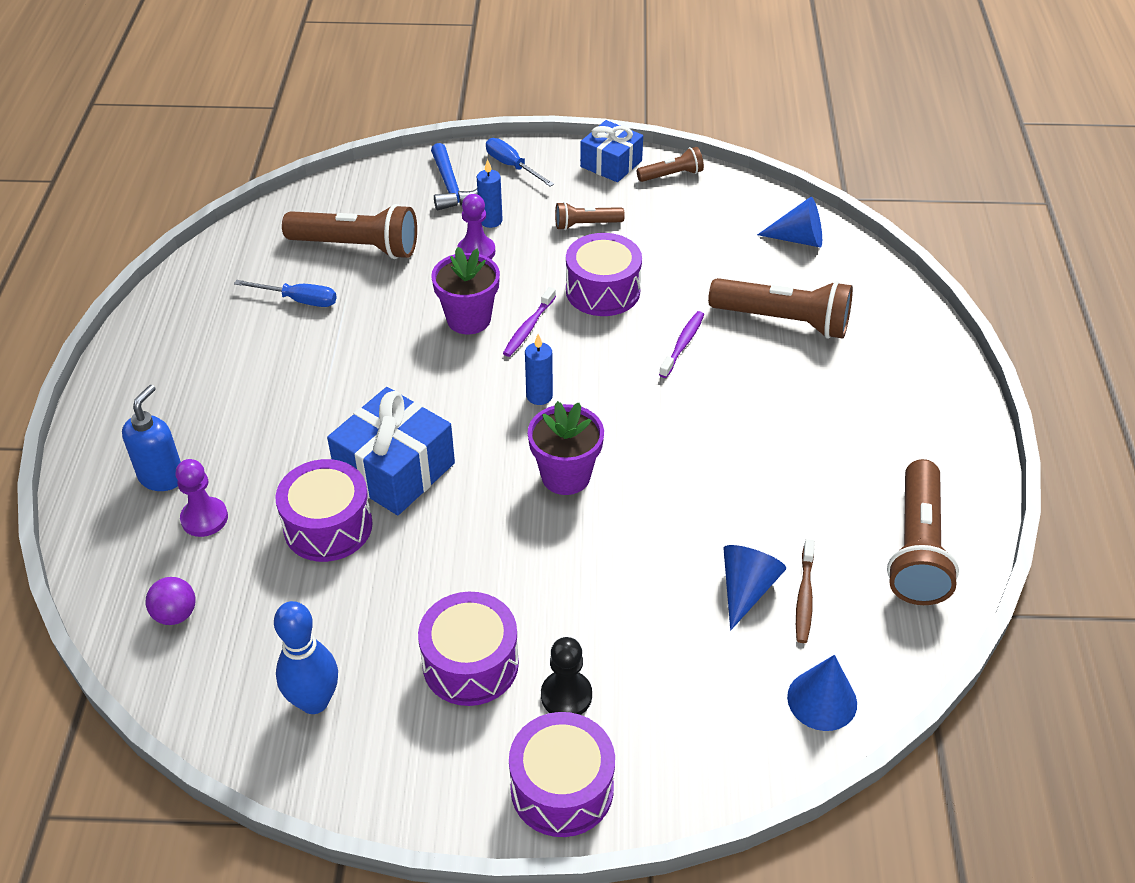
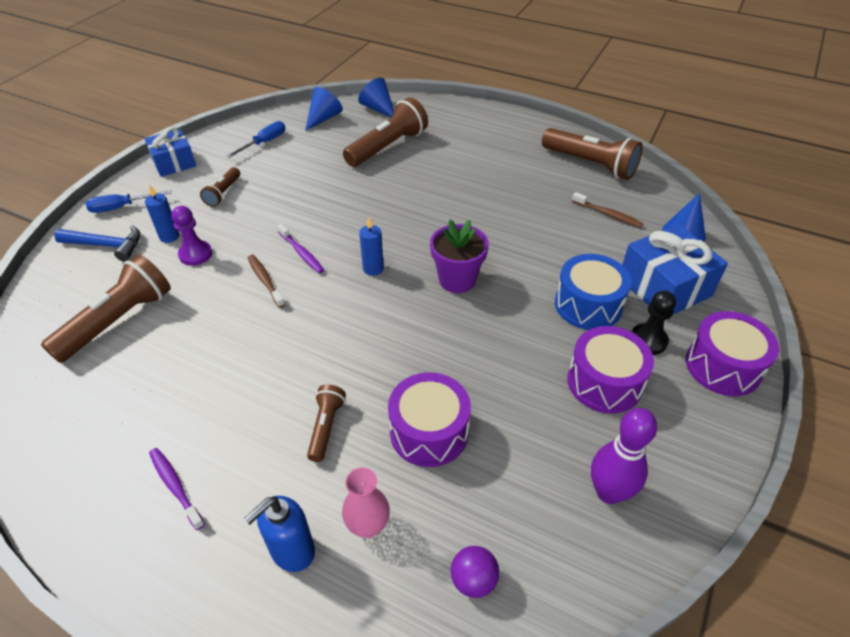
camera: 65 degrees left, 0 degrees up
blue soap dispenser [122,385,181,491] -> blue soap dispenser turned 90 degrees counterclockwise [244,496,315,572]
purple pawn [175,459,228,537] -> pink vase [342,468,390,538]
blue screwdriver [234,280,337,307] -> blue screwdriver moved to [227,121,285,158]
blue bowling pin [274,601,338,714] -> purple bowling pin [591,408,657,504]
blue gift [327,387,455,515] -> blue gift moved to [622,224,728,314]
purple flower pot [431,247,500,334] -> brown toothbrush [248,255,285,308]
purple drum [566,233,642,316] -> none
brown flashlight [637,147,704,182] -> brown flashlight moved to [307,385,346,462]
purple toothbrush [659,311,704,378] -> purple toothbrush moved to [149,448,205,530]
blue cone [724,545,786,631] -> blue cone moved to [358,78,394,117]
none -> blue drum [555,254,631,330]

